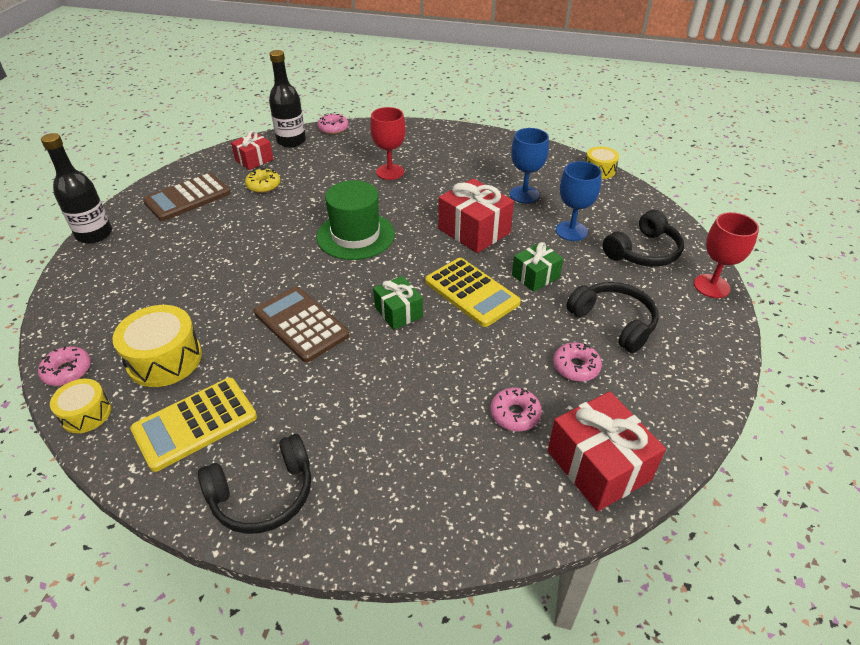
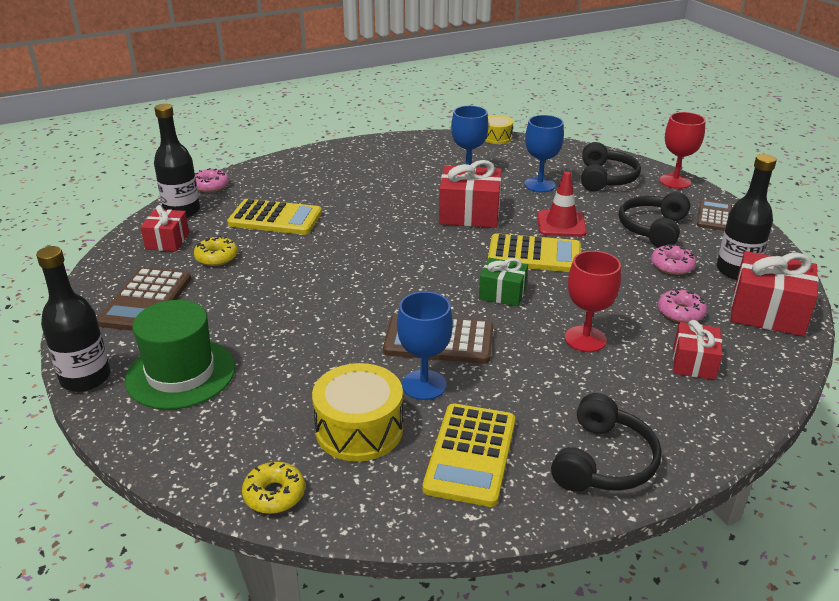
camera: 40 degrees left, 10 degrees down
pink donut [38,346,91,386] -> yellow donut [242,462,305,514]
yellow drum [50,379,111,433] -> none
green hat [317,180,395,260] -> green hat moved to [125,300,235,410]
red goblet [370,107,406,180] -> red goblet moved to [565,251,621,352]
green gift [512,242,563,292] -> red traffic cone [537,171,587,237]
black headphones [566,282,659,353] -> black headphones turned 75 degrees counterclockwise [619,192,690,247]
none -> yellow calculator [227,199,322,235]
none -> blue goblet [397,291,453,400]
none -> red gift [673,320,722,380]
none -> brown calculator [697,199,732,231]
none -> black bottle [717,154,777,280]

